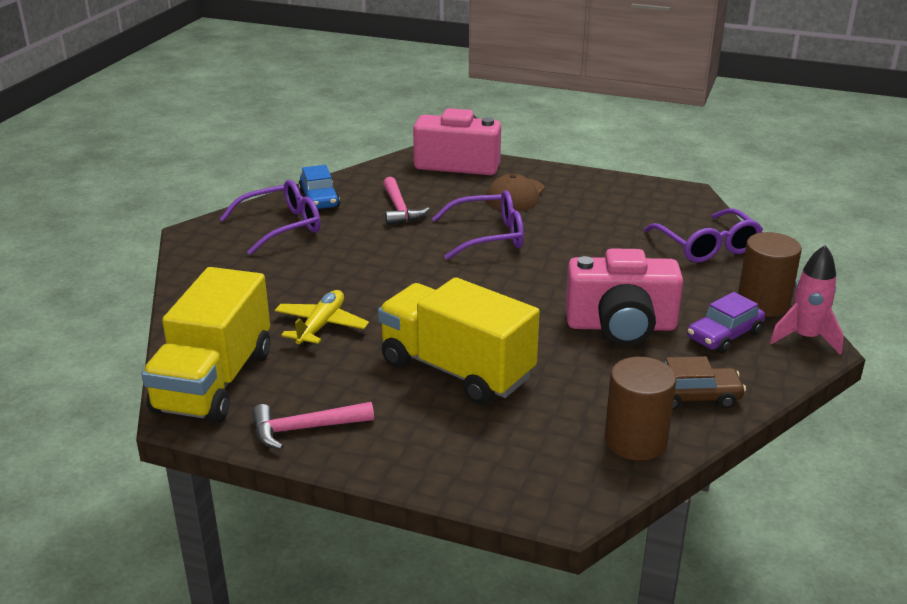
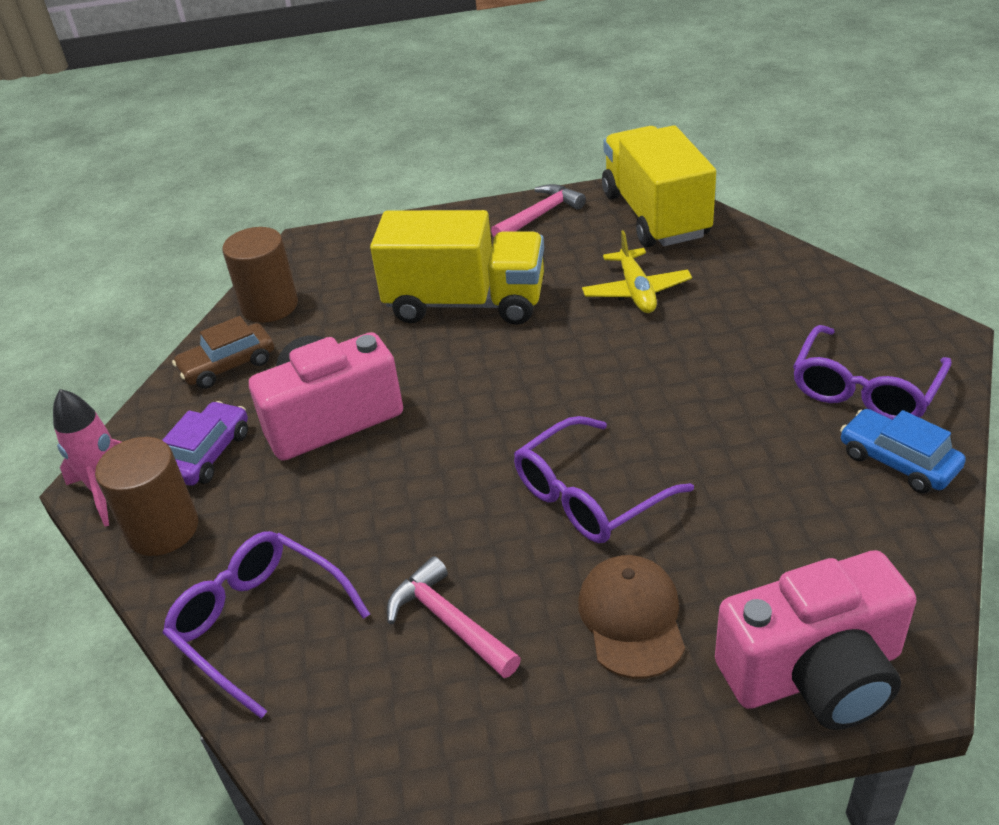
camera: 155 degrees right, 10 degrees up
pink hammer [383,177,429,225] -> pink hammer moved to [387,556,521,678]

